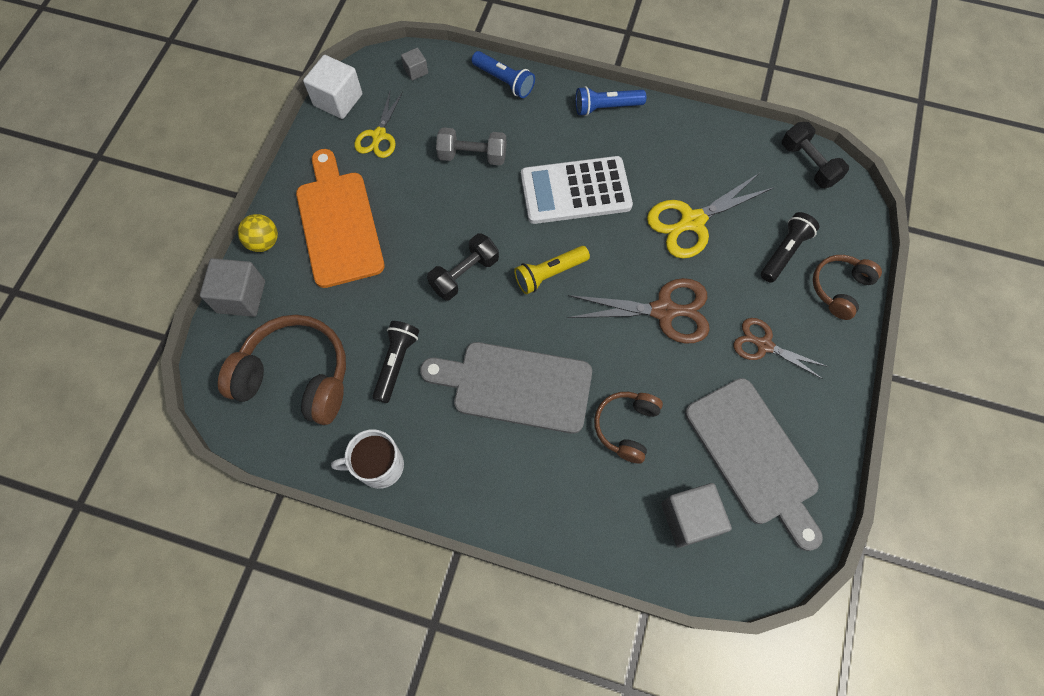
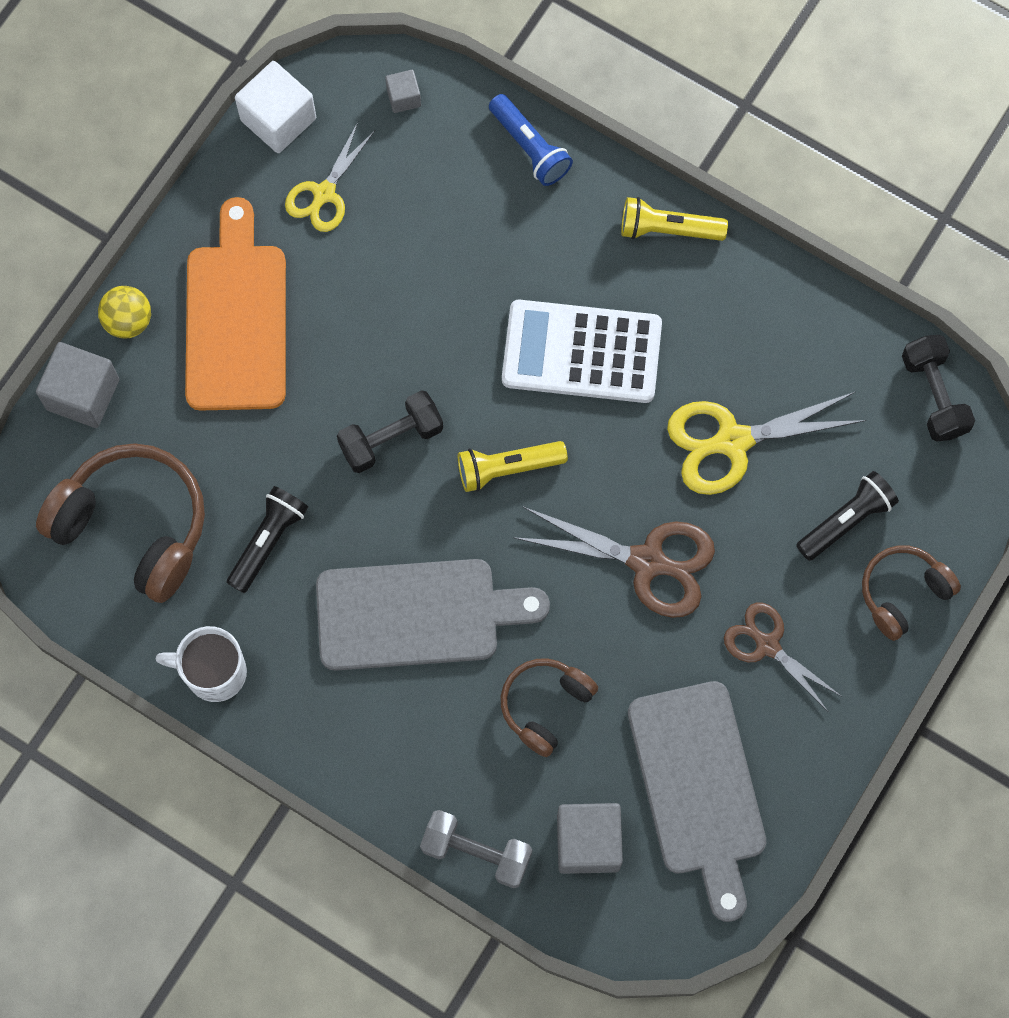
camera: 15 degrees right, 5 degrees up
grey cutting board [420,342,592,434] -> grey cutting board turned 150 degrees clockwise [316,559,550,671]
grey dumbbell [436,127,506,166] -> grey dumbbell moved to [420,810,532,888]
blue flashlight [575,86,646,116] -> yellow flashlight [621,197,728,241]

